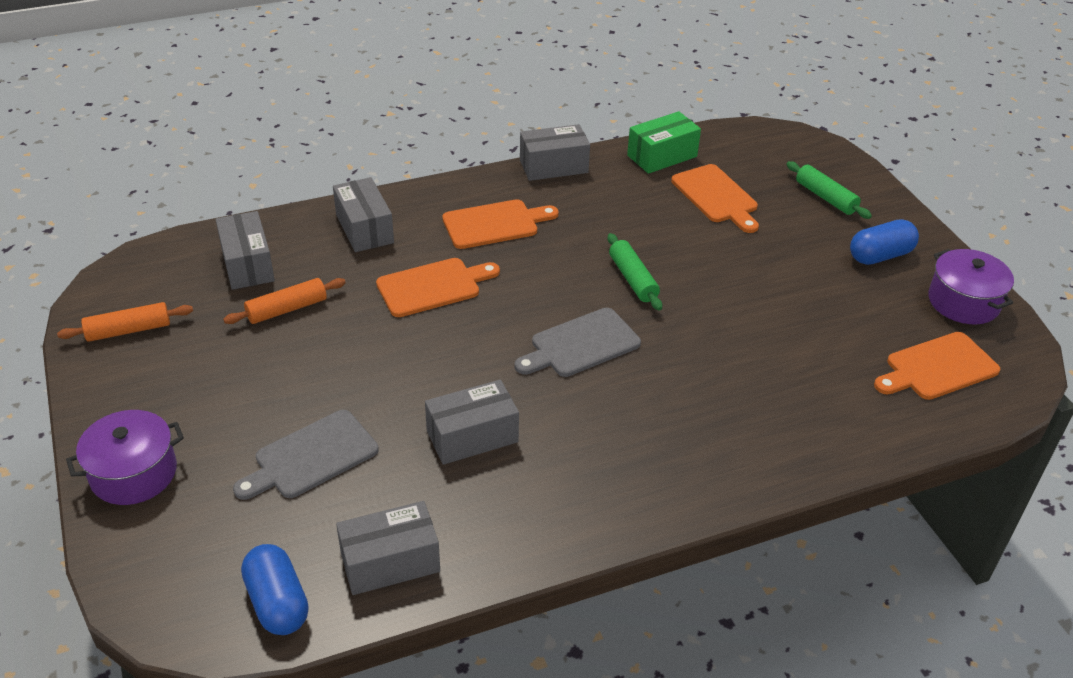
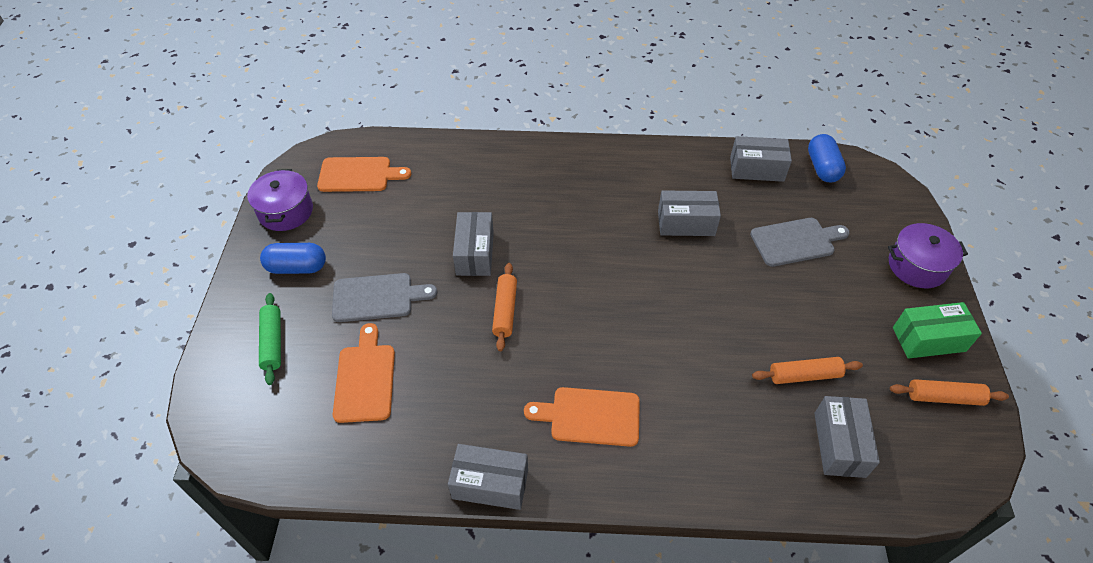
camera: 155 degrees left, 10 degrees up
grey box [333,177,394,252] -> grey box moved to [453,212,494,276]
orange cutting board [376,258,500,317] -> none
grey cutting board [515,308,641,377] -> grey cutting board moved to [332,273,437,322]
green rolling pin [608,233,662,311] -> orange rolling pin [492,263,517,351]
green box [627,111,701,174] -> green box moved to [893,302,982,359]

